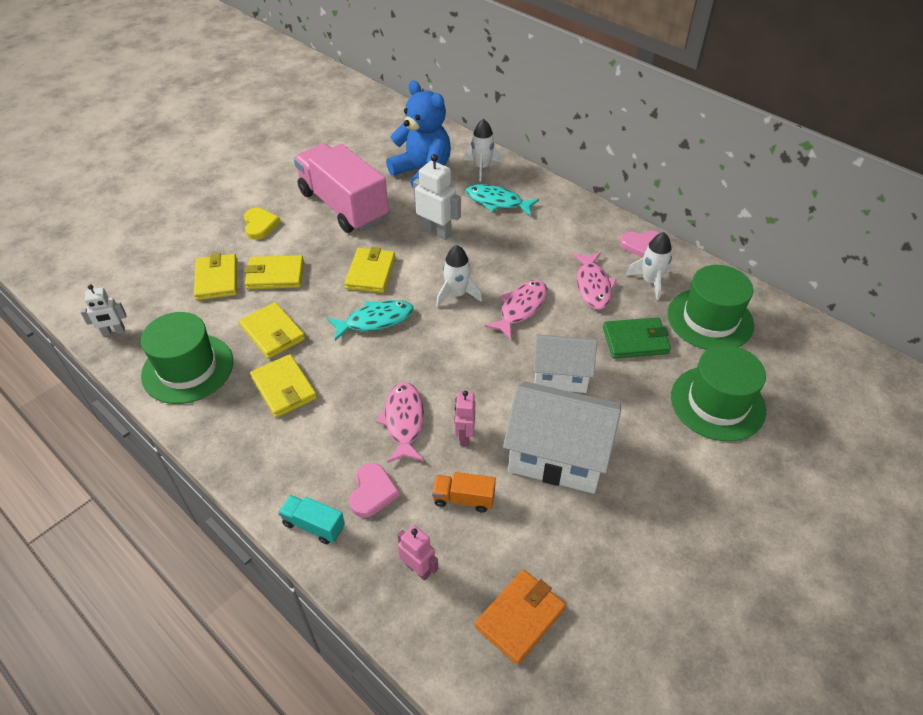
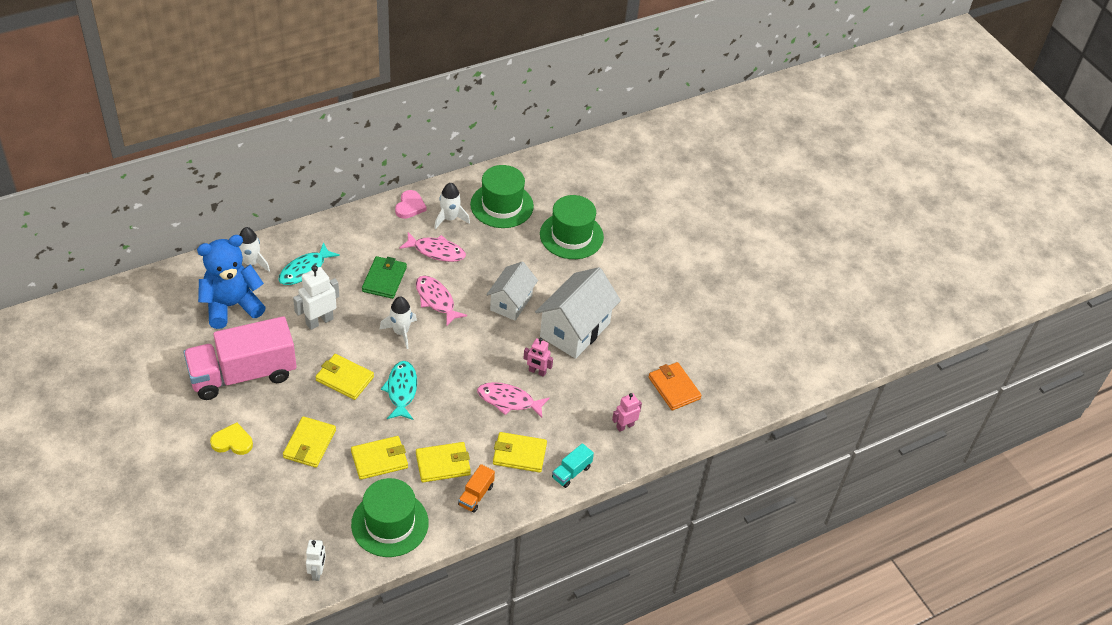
camera: 75 degrees left, 0 degrees up
yellow wallet [194,253,237,300] -> yellow wallet moved to [493,432,547,473]
pink heart [349,463,400,518] -> none
orange truck [432,472,496,513] -> orange truck moved to [458,464,495,513]
green wallet [603,317,671,359] -> green wallet moved to [362,256,407,299]

